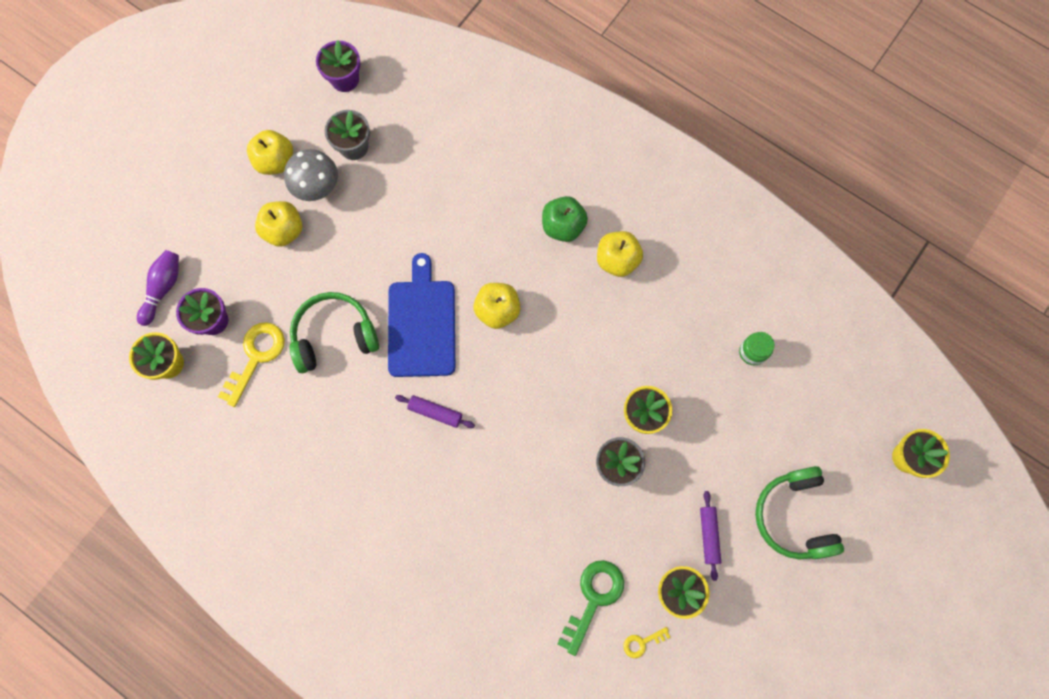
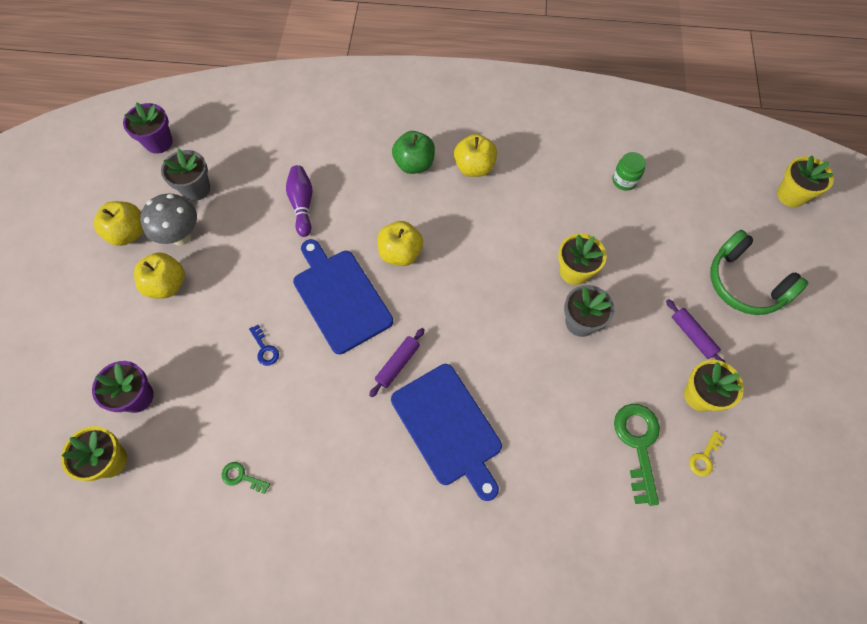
camera: 30 degrees left, 10 degrees down
purple bowling pin [137,250,179,326] -> purple bowling pin moved to [286,165,312,237]
yellow key [218,322,285,407] -> none
green headphones [290,292,379,373] -> blue key [249,325,279,366]
purple rolling pin [395,395,475,428] -> purple rolling pin turned 45 degrees counterclockwise [369,328,425,397]
none -> green key [222,462,270,494]
none -> blue cutting board [391,364,502,501]

